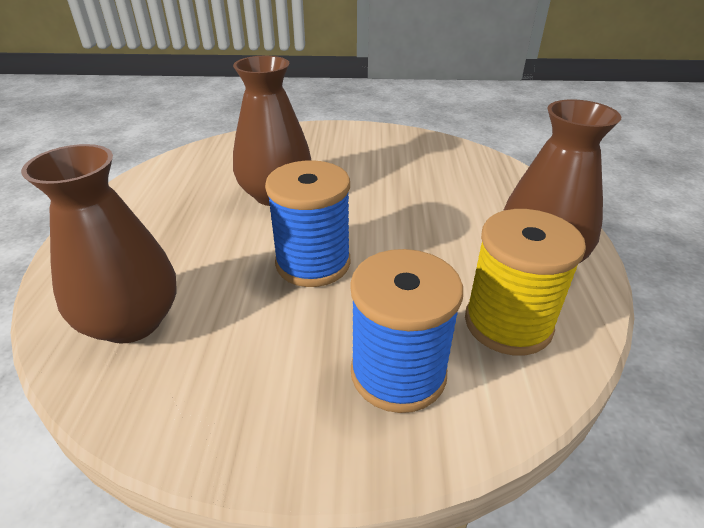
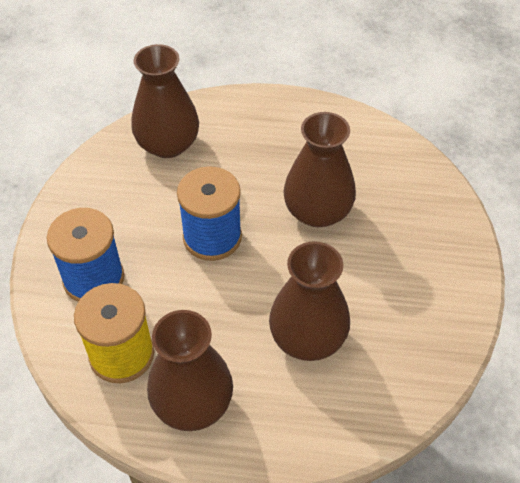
camera: 95 degrees right, 15 degrees up
none -> brown vase [269,241,350,361]

